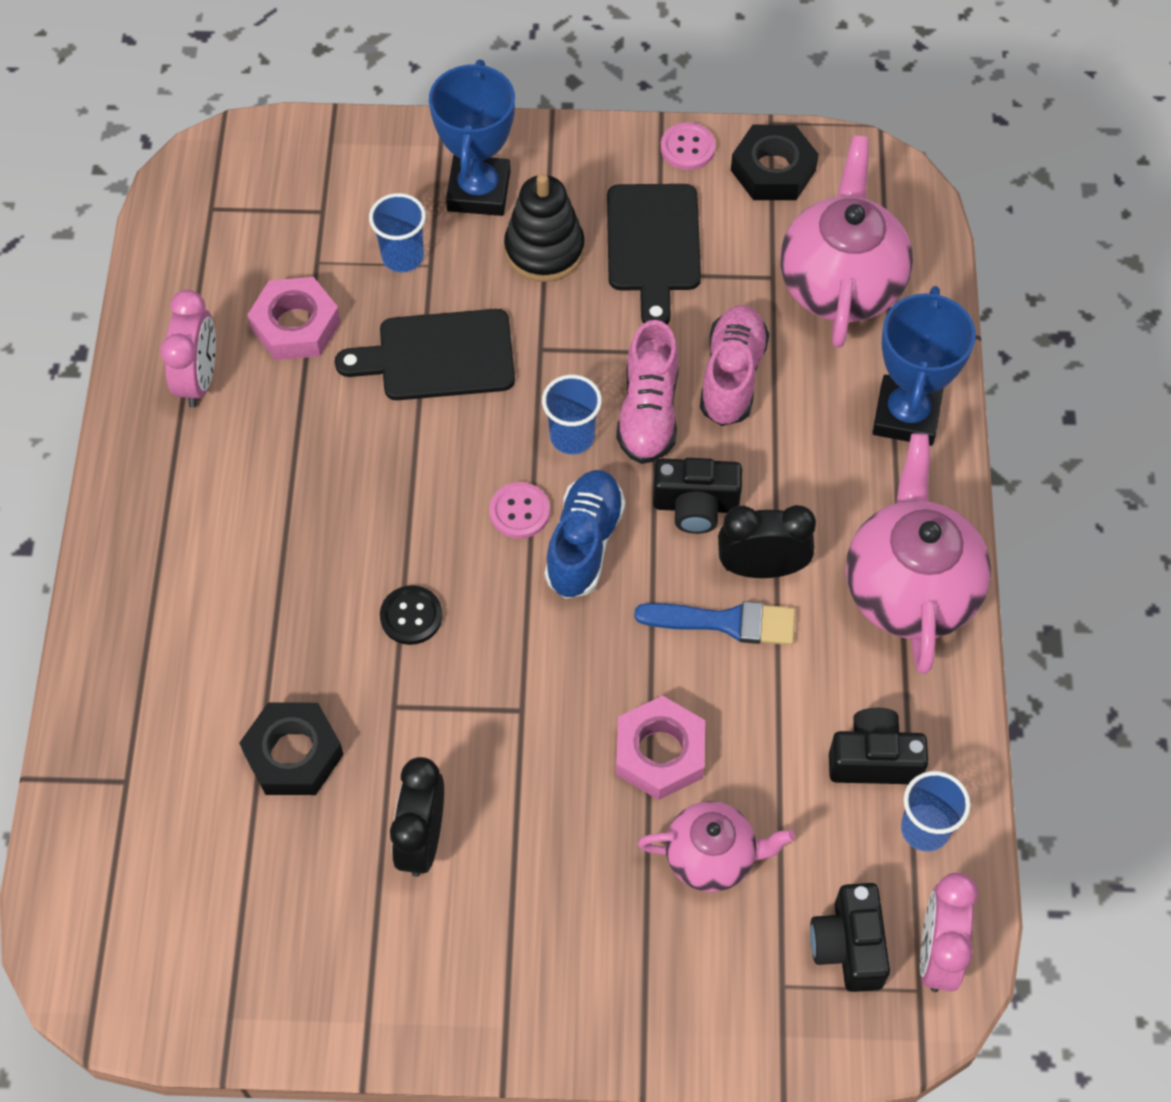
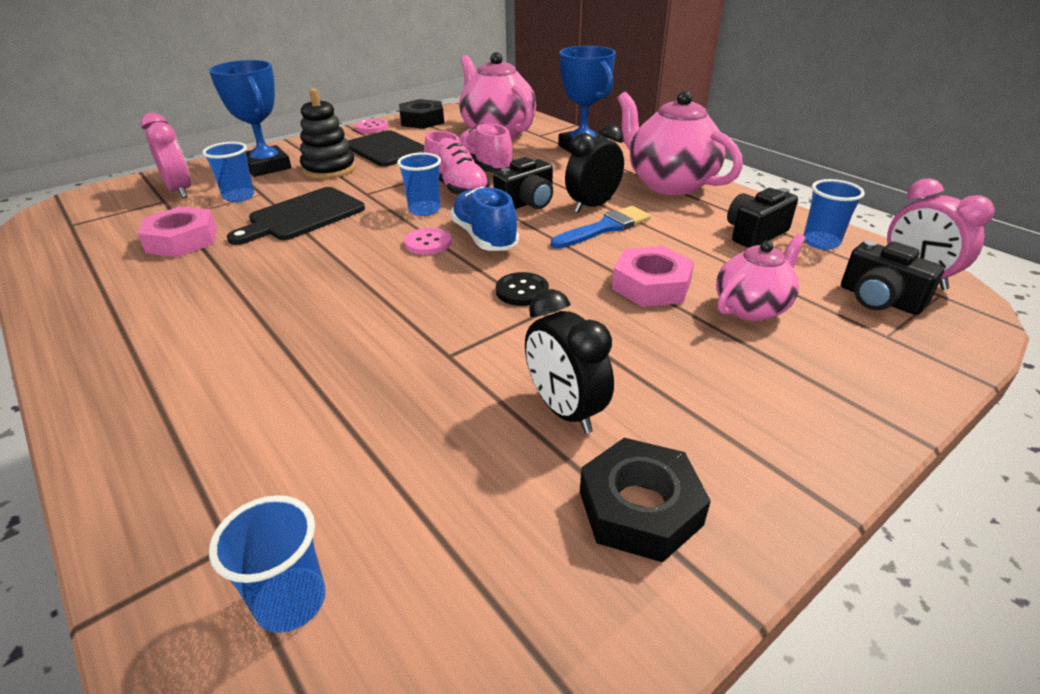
camera: 40 degrees left, 25 degrees down
pink clock [160,290,216,408] -> pink clock moved to [141,112,191,198]
black nut [239,703,344,795] -> black nut moved to [580,438,711,562]
black button [380,585,442,645] -> black button moved to [496,272,549,306]
none -> blue cup [209,495,326,633]

